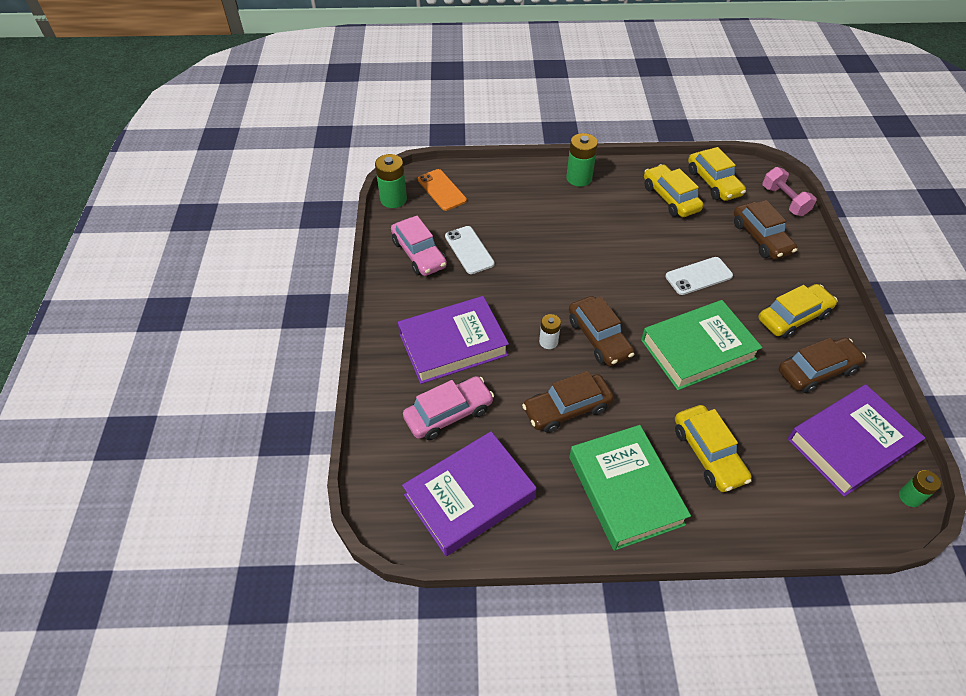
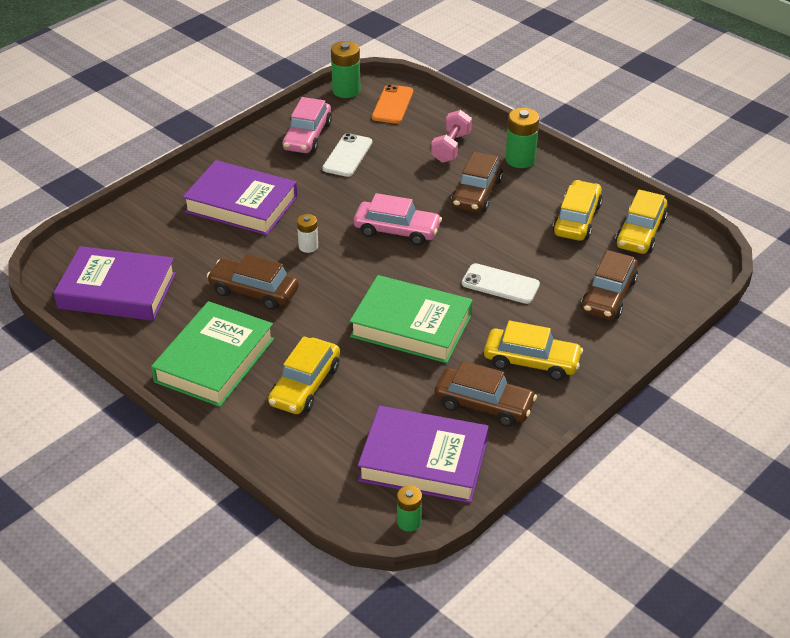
camera: 45 degrees right, 10 degrees down
pink car [403,376,494,440] -> pink car moved to [354,193,442,246]
brown car [569,296,634,366] -> brown car moved to [451,152,503,213]
pink dumbbell [762,167,817,216] -> pink dumbbell moved to [431,110,472,163]

